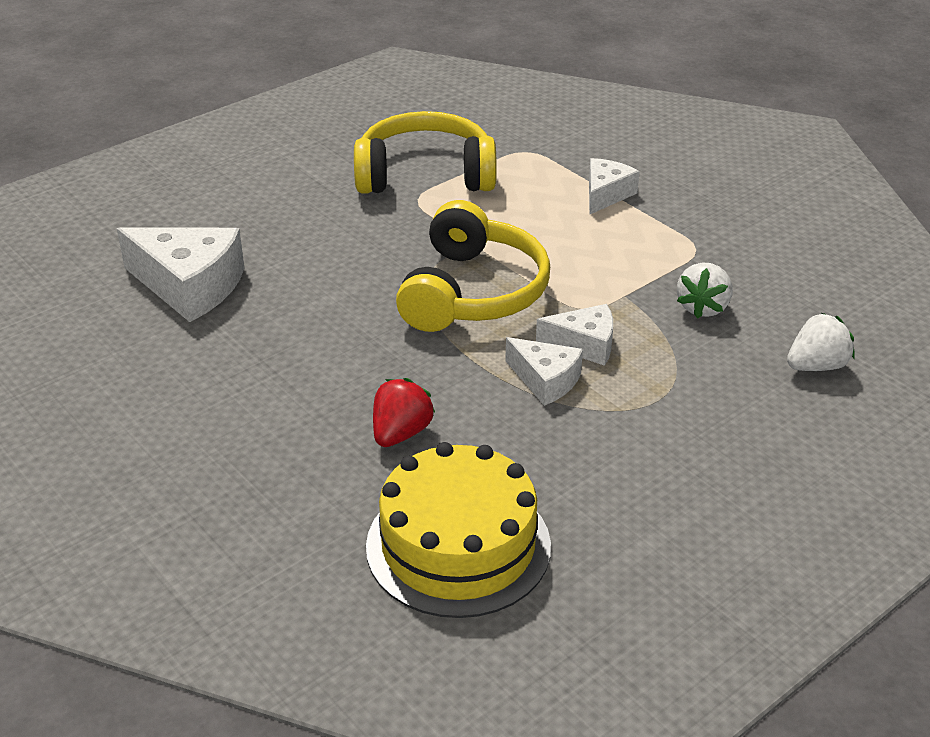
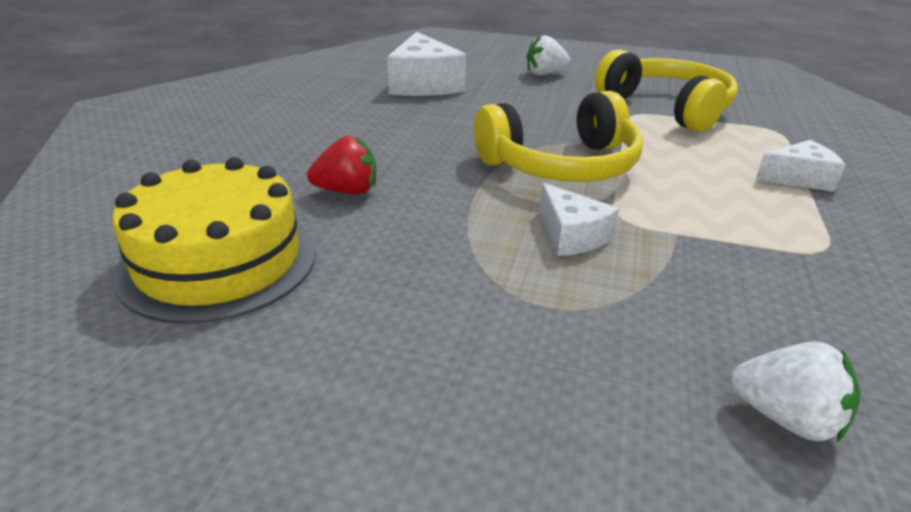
camera: 55 degrees right, 5 degrees down
white cheese [505,337,583,406] -> none
white strawberry [677,262,733,319] -> white strawberry moved to [526,35,570,75]

